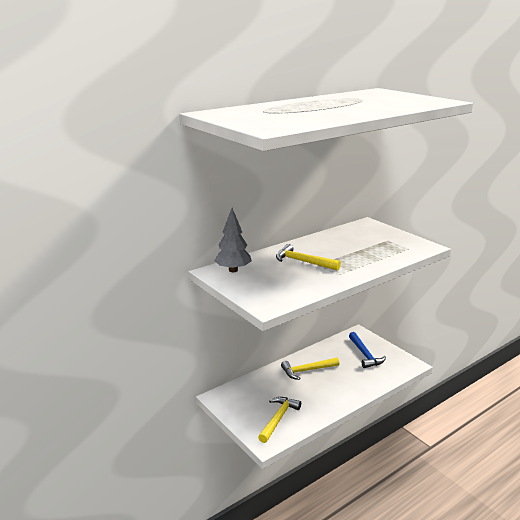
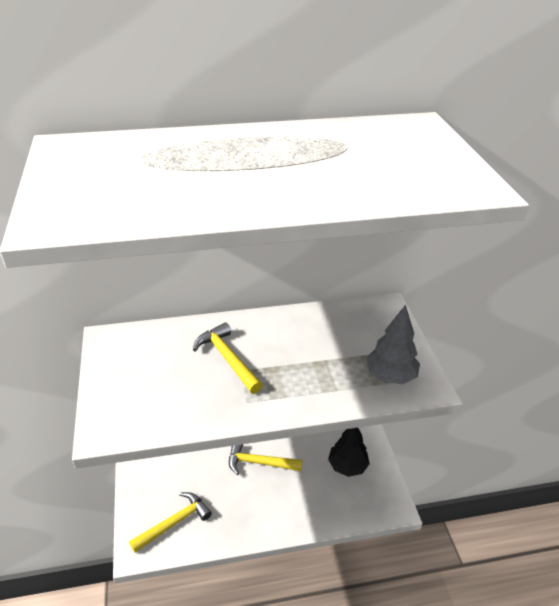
camera: 25 degrees right, 15 degrees up
grey tree [214,208,252,272] -> grey tree moved to [366,304,420,384]
blue hammer [349,332,386,368] -> black tree [328,428,370,477]

